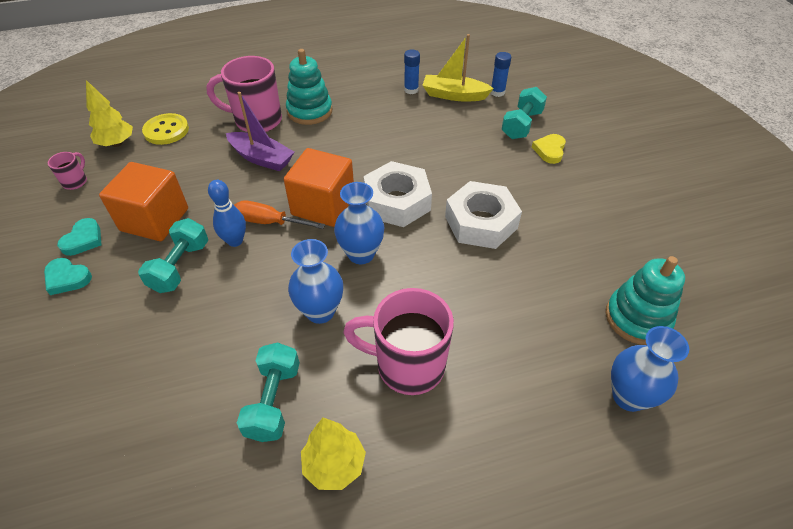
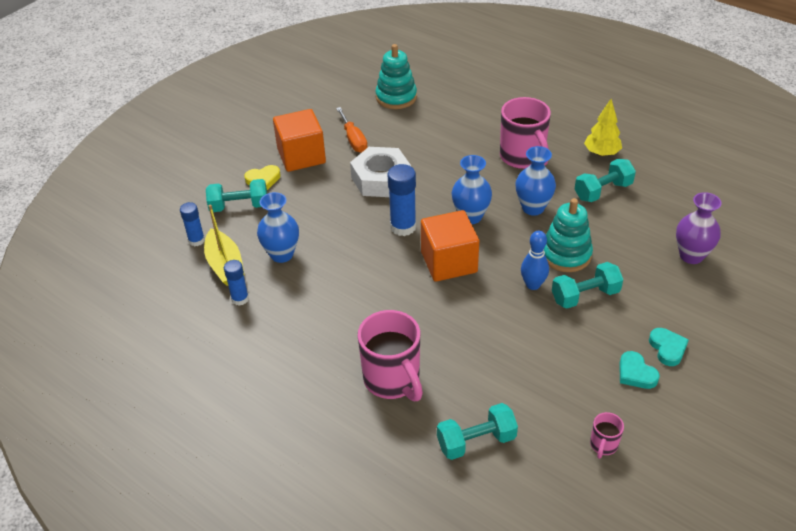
camera: 125 degrees left, 5 degrees down
pink mug [48,152,87,190] -> pink mug turned 45 degrees counterclockwise [590,412,624,459]
turquoise heart [57,218,101,256] -> turquoise heart turned 105 degrees counterclockwise [619,351,660,389]
yellow tree [86,80,133,147] -> none
orange cube [99,162,188,241] -> orange cube moved to [273,109,326,172]
yellow button [142,113,189,145] -> turquoise dumbbell [437,403,518,460]
purple boat [226,92,294,171] -> none
orange screwdriver [234,200,325,229] -> orange screwdriver moved to [336,107,368,153]
turquoise stacking toy [286,49,332,125] -> turquoise stacking toy moved to [544,198,593,272]
white nut [364,161,432,227] -> blue glue stick [388,164,416,236]
blue vase [611,326,689,412] -> blue vase moved to [257,192,299,263]
none -> purple vase [676,192,722,264]

